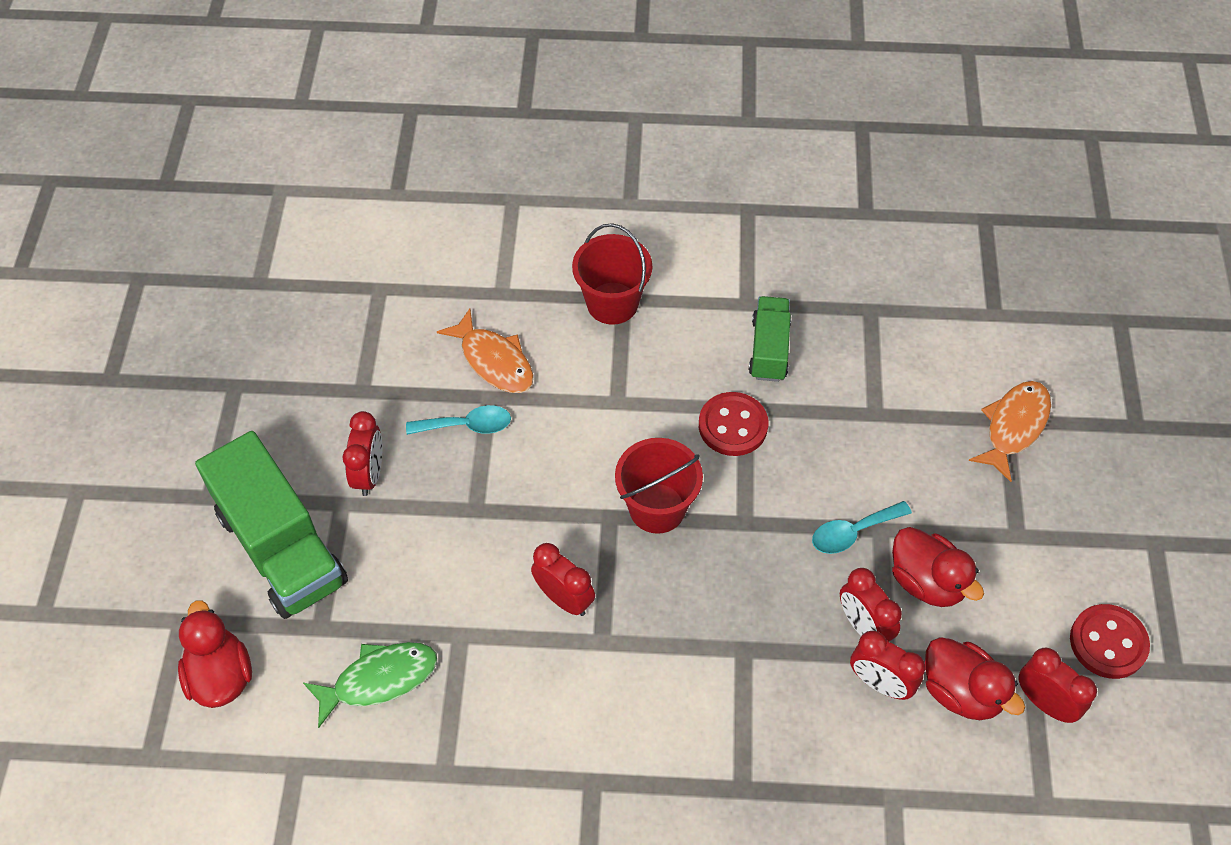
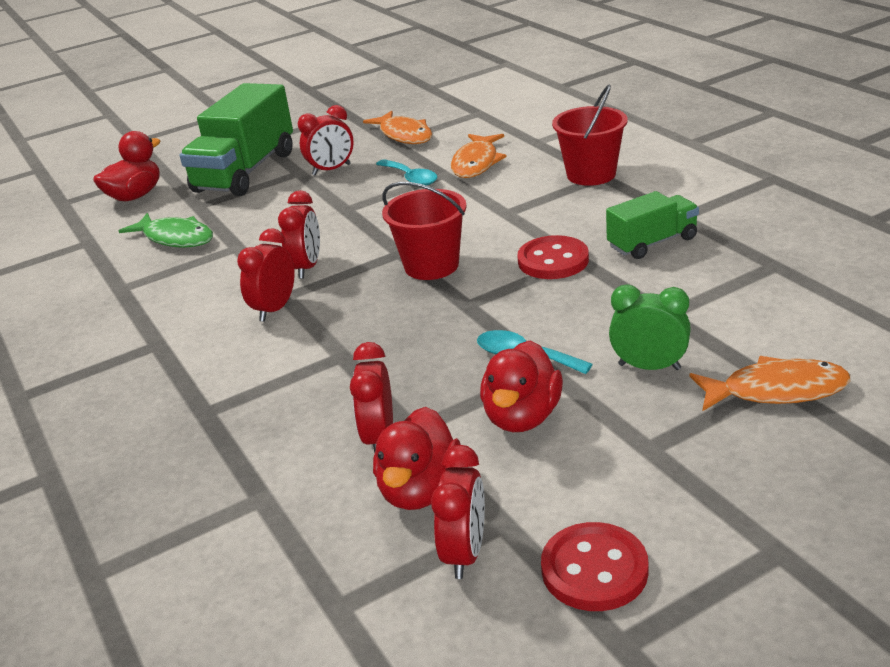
camera: 60 degrees right, 25 degrees down
red clock [840,568,902,642] -> red clock moved to [237,228,295,322]
none -> orange fish [363,111,432,144]
none -> green clock [609,284,691,370]

